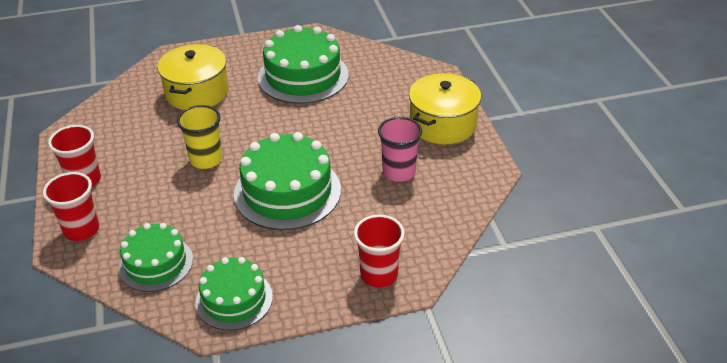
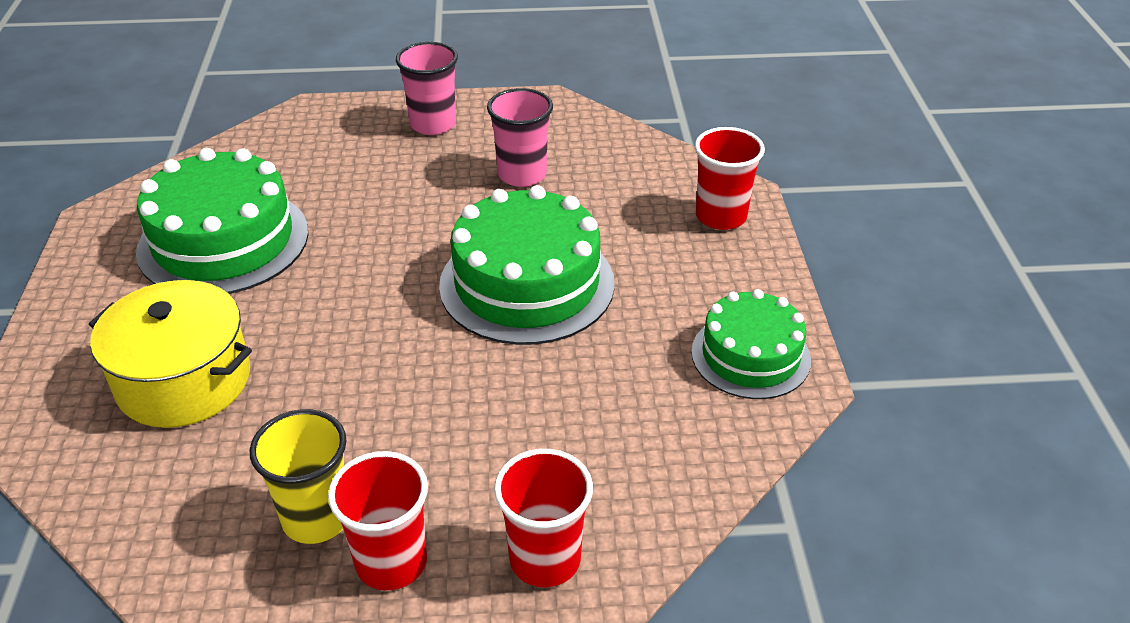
camera: 80 degrees left, 0 degrees up
green cake [118,223,193,292] -> none
yellow cup [177,105,222,169] -> yellow cup moved to [250,409,347,544]
yellow pot [409,73,481,145] -> pink cup [396,42,458,135]

